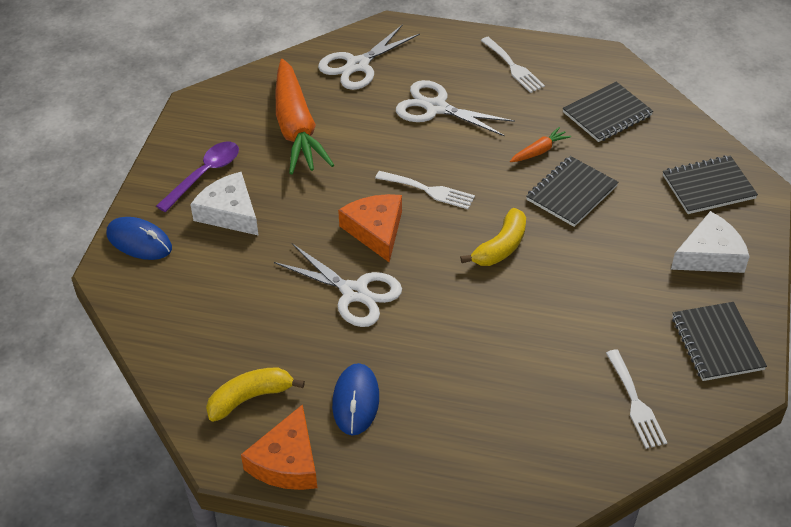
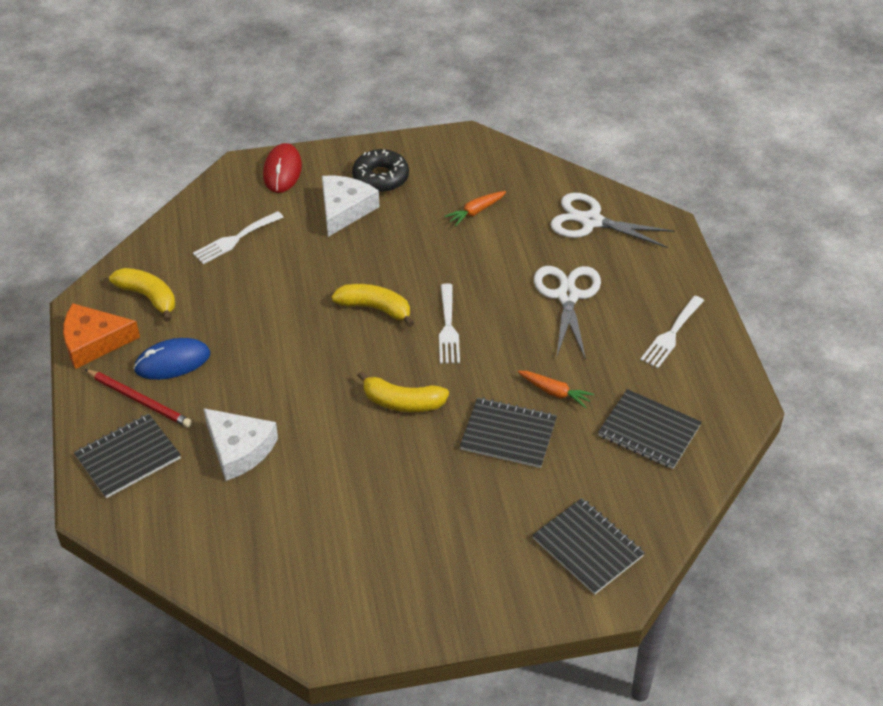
camera: 65 degrees right, 0 degrees up
blue mouse [107,217,172,260] -> red mouse [263,143,302,193]
purple spoon [156,142,239,212] -> black donut [352,149,409,193]
white scissors [274,243,402,327] -> none
orange carrot [276,59,334,174] -> orange carrot [445,191,506,226], size x0.42
orange cheese [338,194,402,262] -> yellow banana [332,284,414,327]
white fork [606,350,667,449] -> white fork moved to [193,211,284,264]
white cheese [671,211,750,273] -> white cheese moved to [203,408,278,481]
black notebook [672,302,767,381] -> black notebook moved to [74,413,181,498]
none -> red pencil [84,369,192,427]

